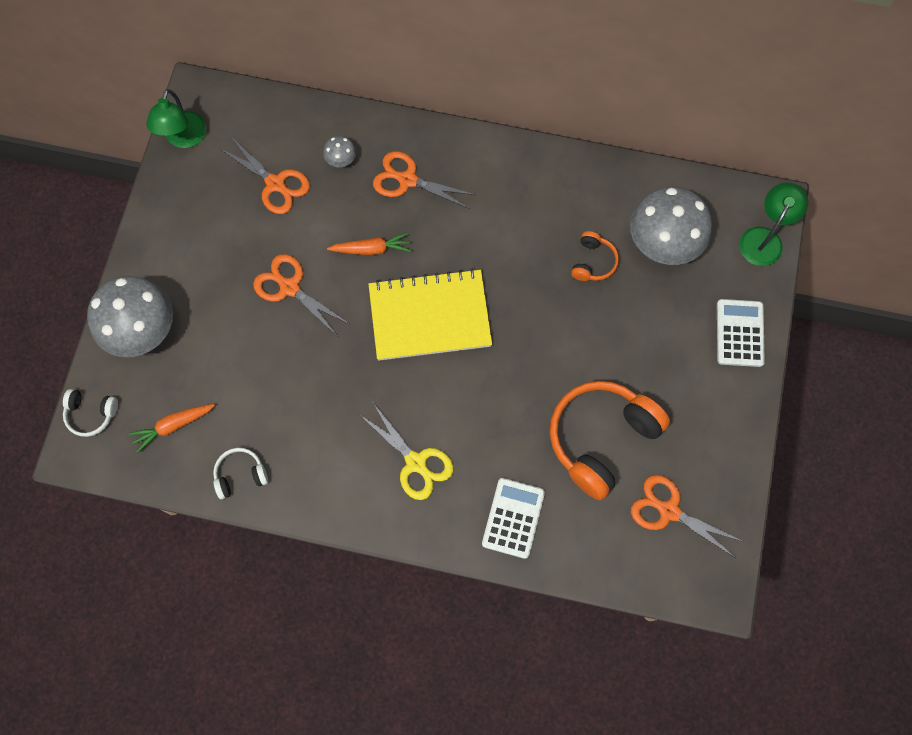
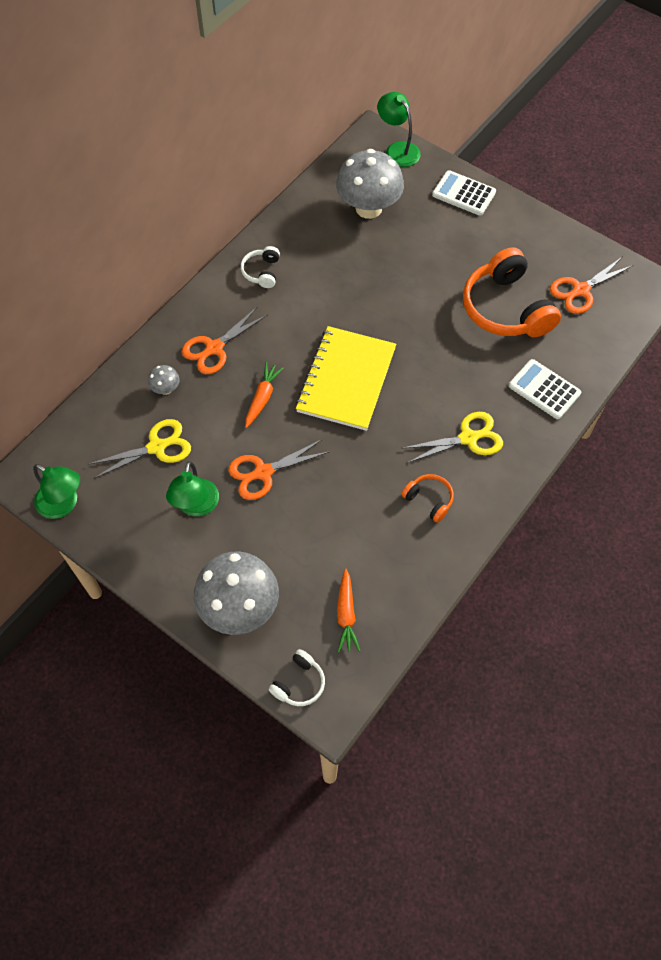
camera: 65 degrees left, 10 degrees down
white headphones [213,448,268,499] -> white headphones moved to [241,246,280,288]
orange scissors [219,138,310,214] -> yellow scissors [89,419,191,479]
orange headphones [571,231,619,281] -> orange headphones moved to [401,474,454,523]
none -> green lamp [166,461,219,516]

